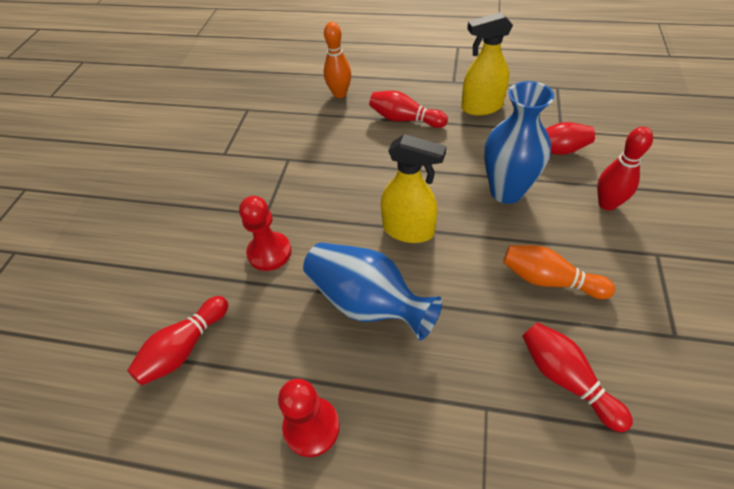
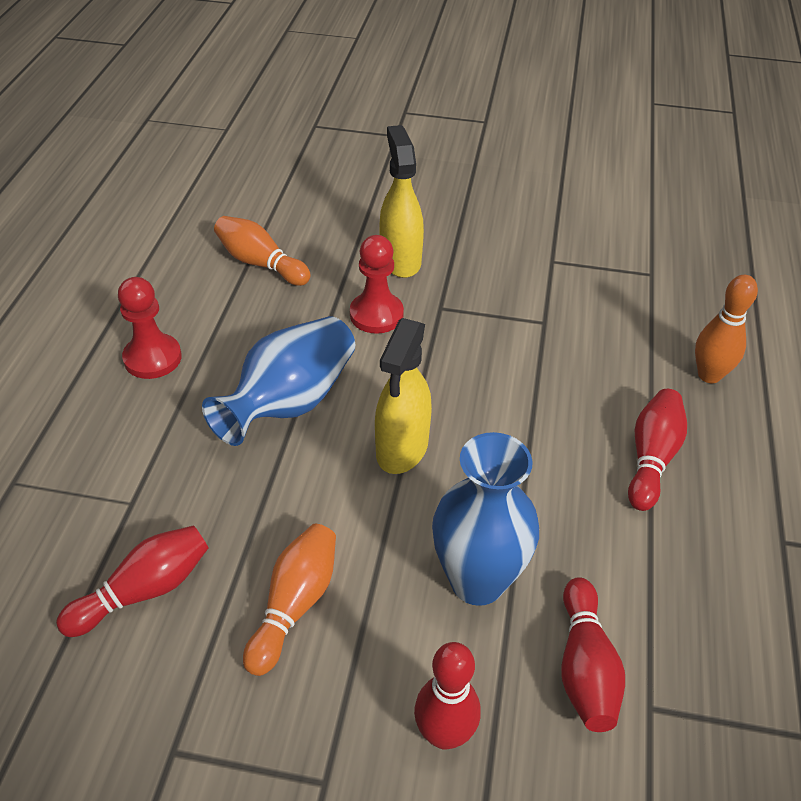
camera: 85 degrees right, 5 degrees down
red bowling pin [127,296,228,385] -> orange bowling pin [214,216,311,286]
yellow spray bottle [461,12,513,116] -> yellow spray bottle moved to [380,125,424,278]

